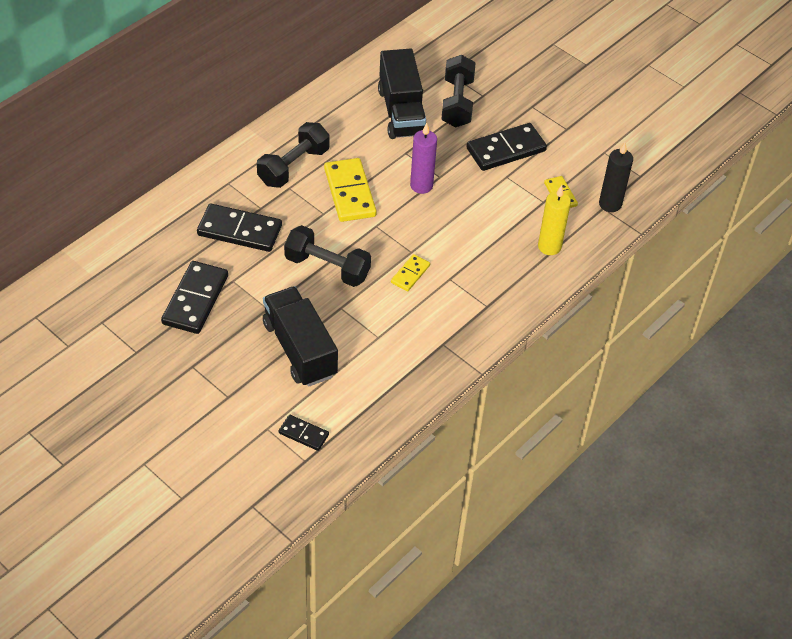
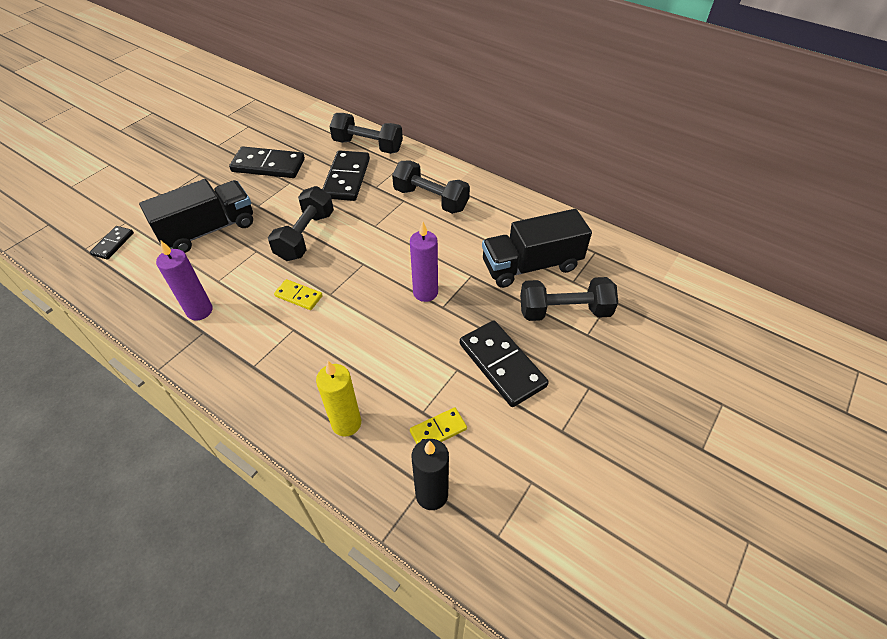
camera: 85 degrees right, 0 degrees up
yellow domino [324,158,377,222] -> none
none -> purple candle [156,240,213,321]
none -> black dumbbell [330,113,403,154]

